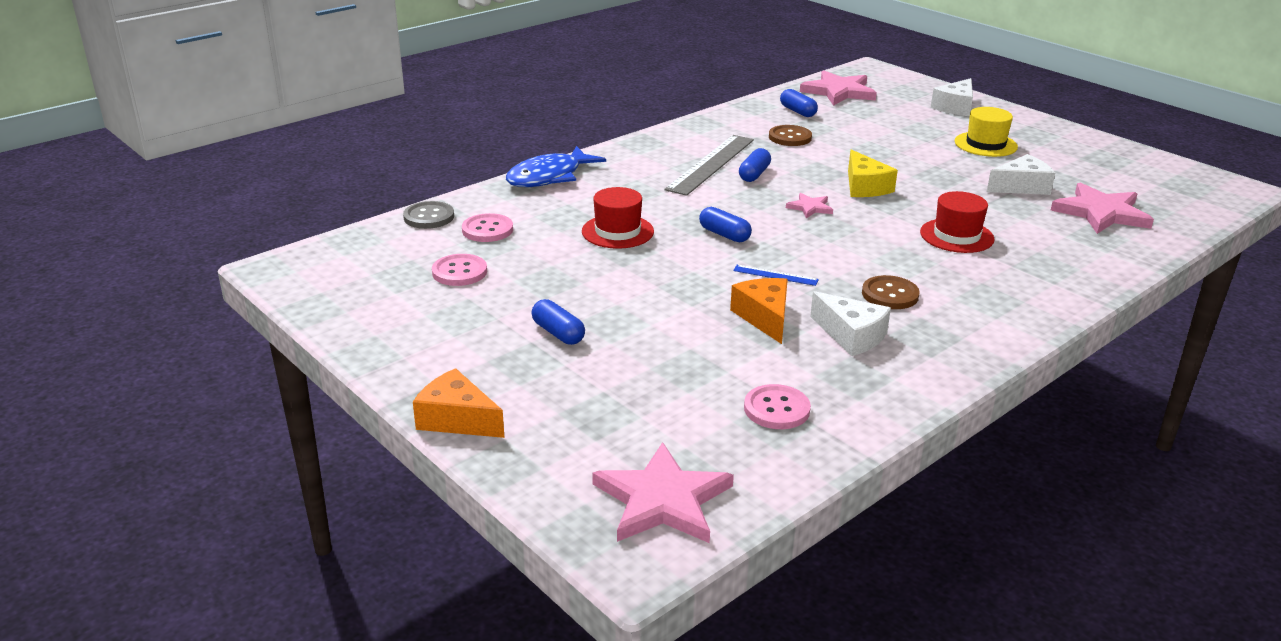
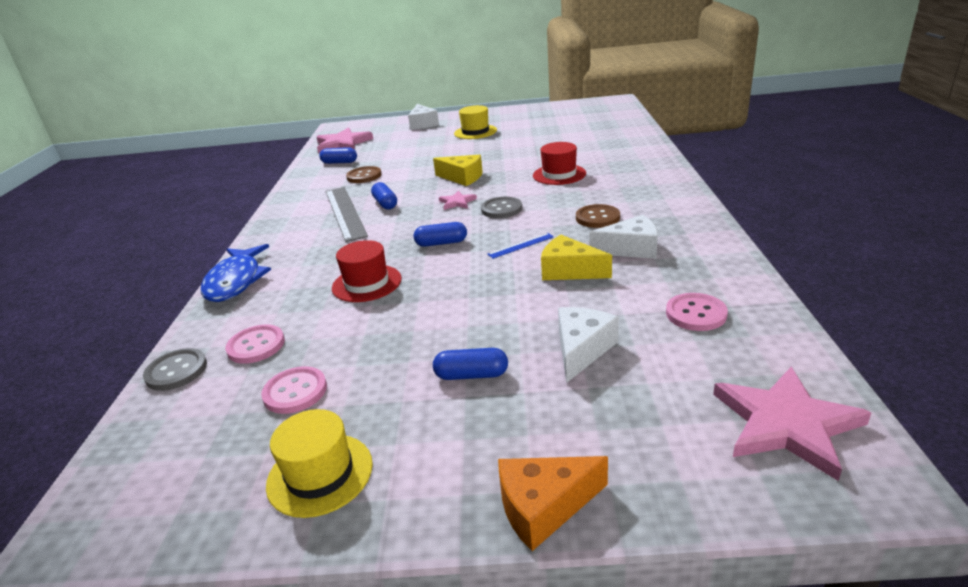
camera: 45 degrees left, 0 degrees up
orange cheese [730,278,788,344] -> yellow cheese [541,235,612,280]
white cheese [987,154,1055,195] -> white cheese moved to [558,307,619,383]
pink star [1051,183,1154,234] -> none
none -> yellow hat [266,409,373,518]
none -> grey button [481,197,522,218]

